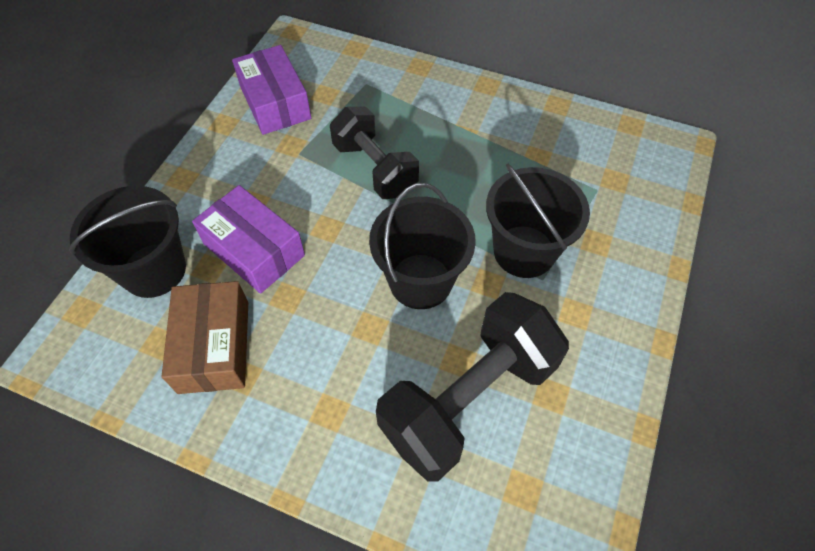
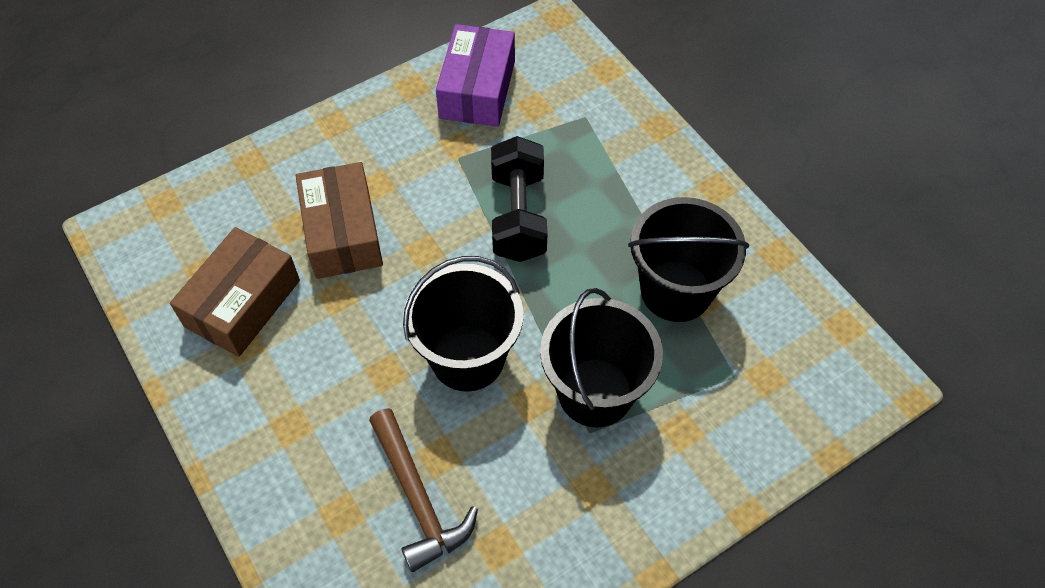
camera: 35 degrees right, 0 degrees up
black bucket [69,186,186,298] -> black bucket moved to [628,197,749,322]
purple box [192,185,305,294] -> brown box [296,162,383,279]
black dumbbell [376,292,569,481] -> brown hammer [369,408,478,572]

